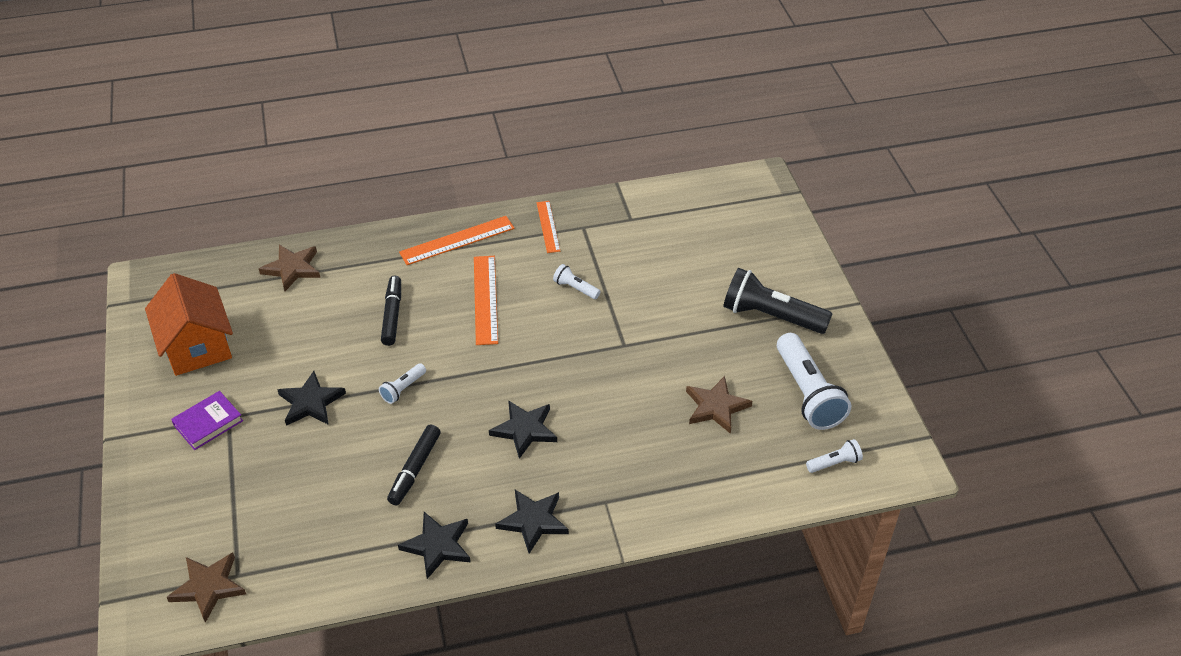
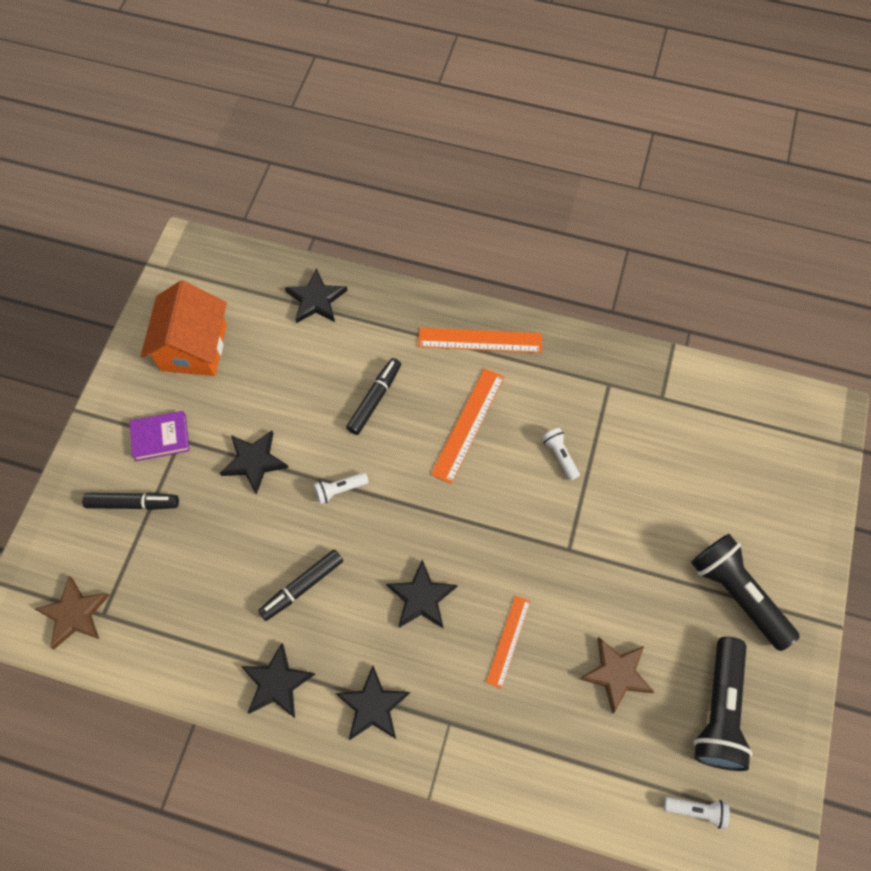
camera: 30 degrees right, 20 degrees up
brown star [259,245,320,291] -> black star [285,268,348,323]
orange ruler [537,201,560,253] -> orange ruler moved to [486,596,530,689]
white flashlight [777,333,851,430] -> black flashlight [693,637,752,771]
none -> black marker [82,492,179,510]

